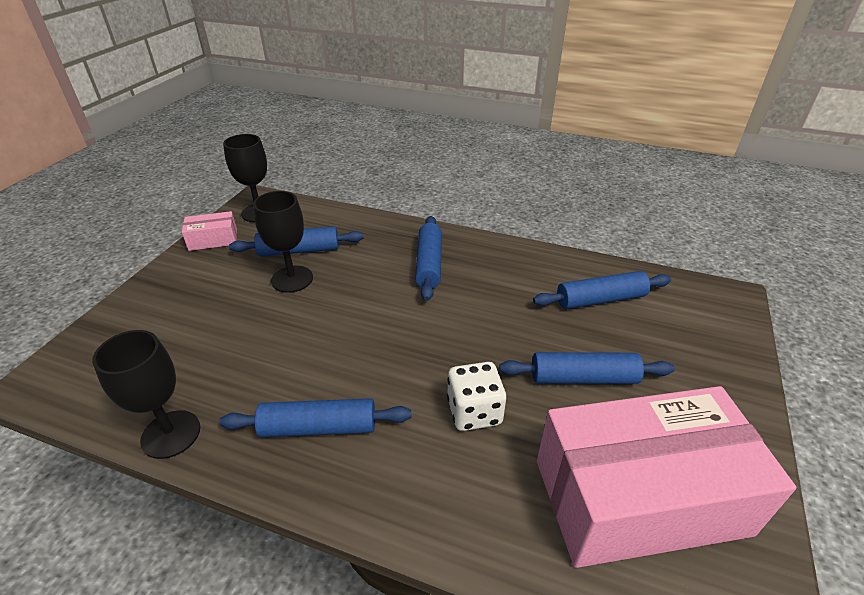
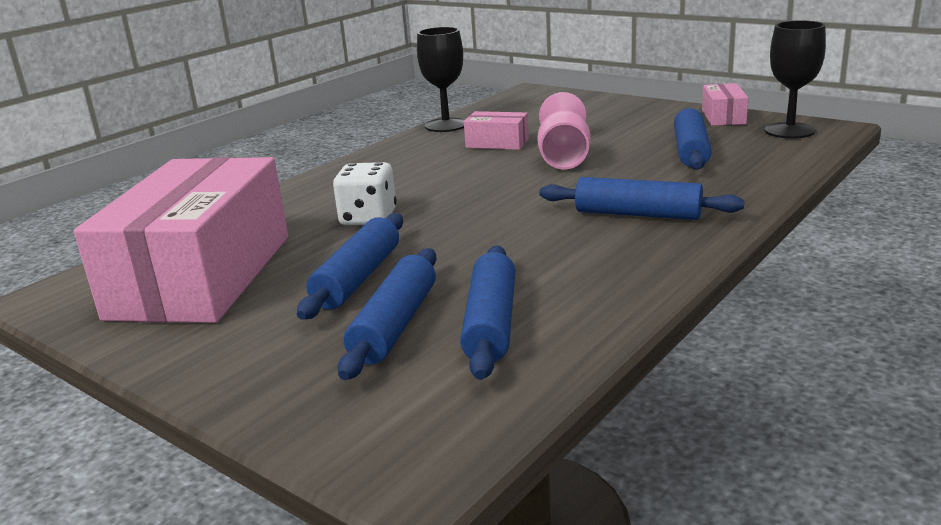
camera: 110 degrees right, 15 degrees down
blue rolling pin [219,398,411,437] -> blue rolling pin moved to [338,248,437,380]
black goblet [253,191,313,293] -> none
none -> pink box [464,111,529,150]
none -> pink goblet [537,92,591,169]

